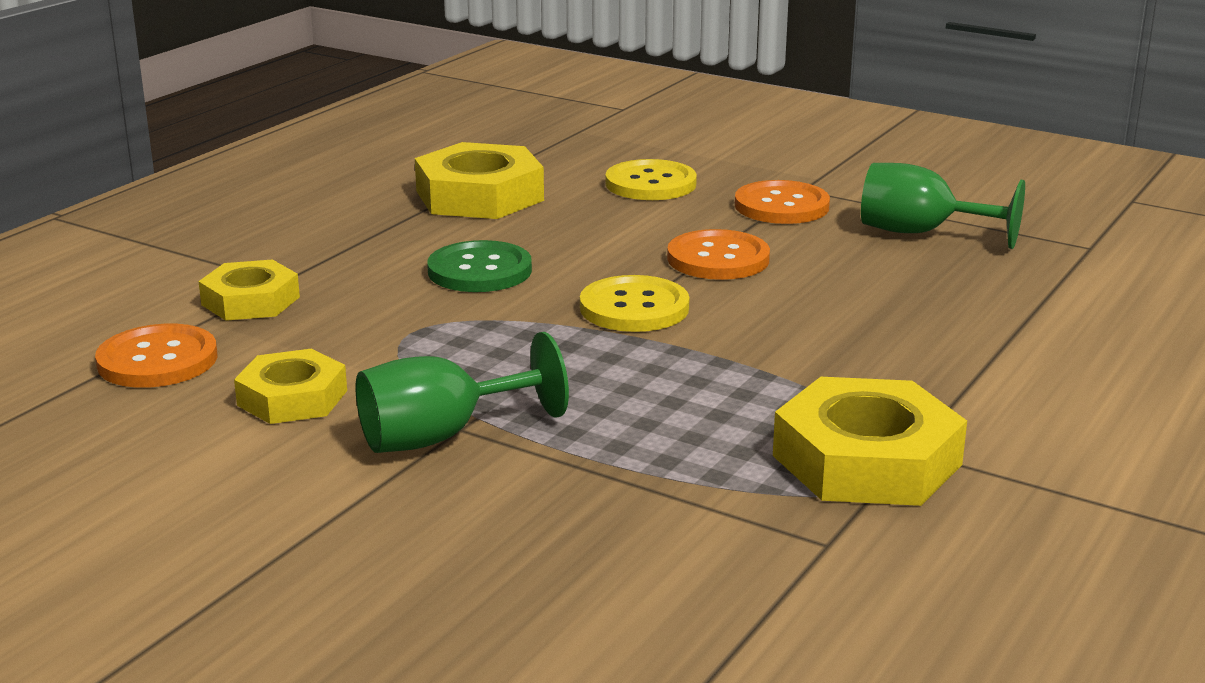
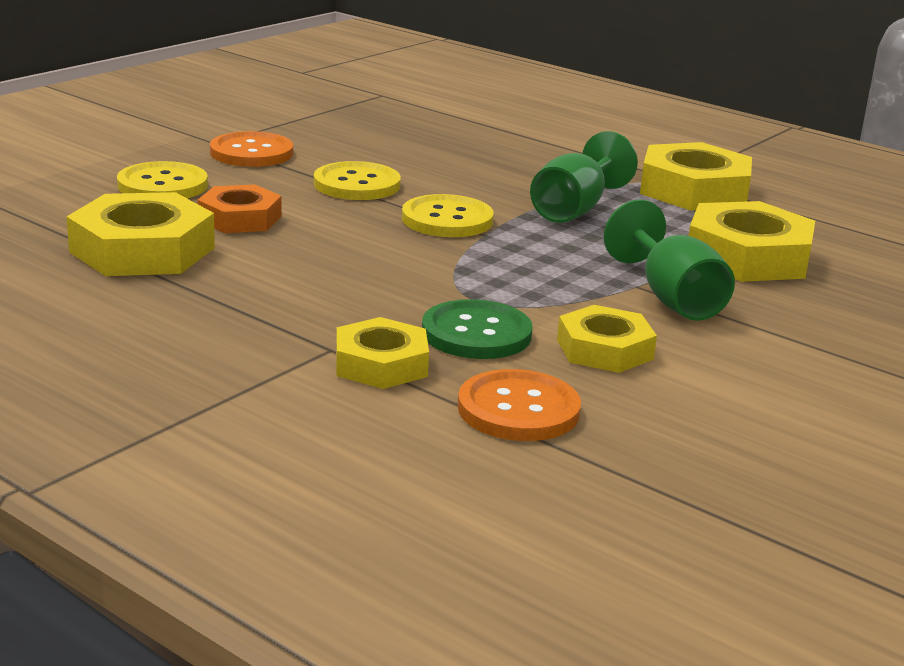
camera: 85 degrees left, 0 degrees up
green button [427,240,532,292] -> green button moved to [422,299,532,359]
orange button [667,229,770,280] -> yellow button [314,161,401,200]
green goblet [861,163,1025,249] -> green goblet moved to [530,131,638,223]
none -> orange nut [197,184,281,233]
none -> yellow nut [689,201,815,282]

